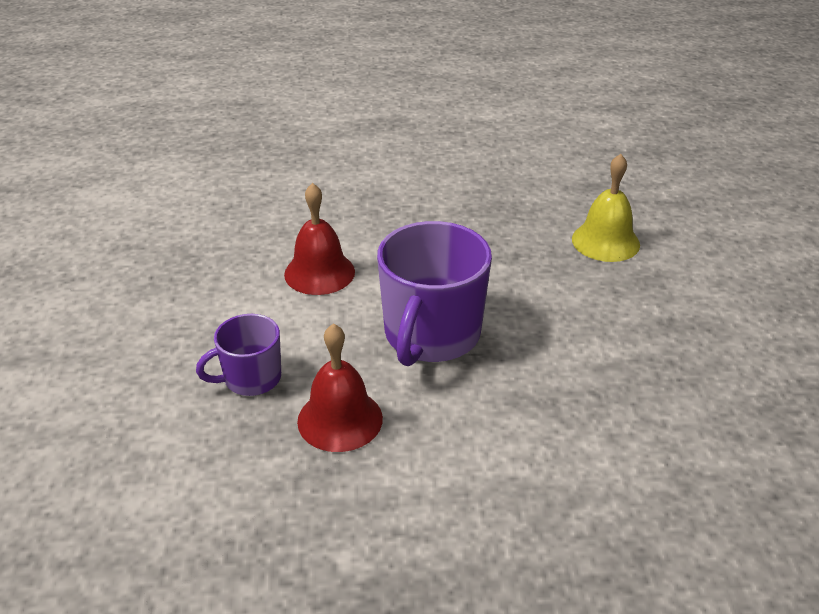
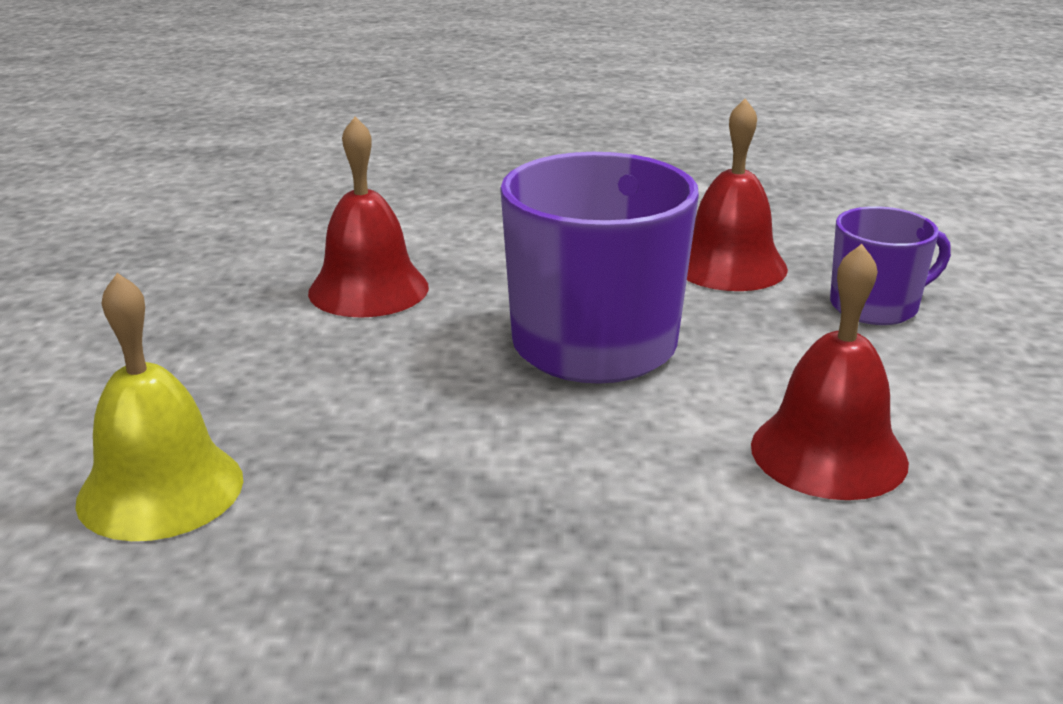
camera: 175 degrees left, 10 degrees down
none -> red bell [308,117,429,318]

